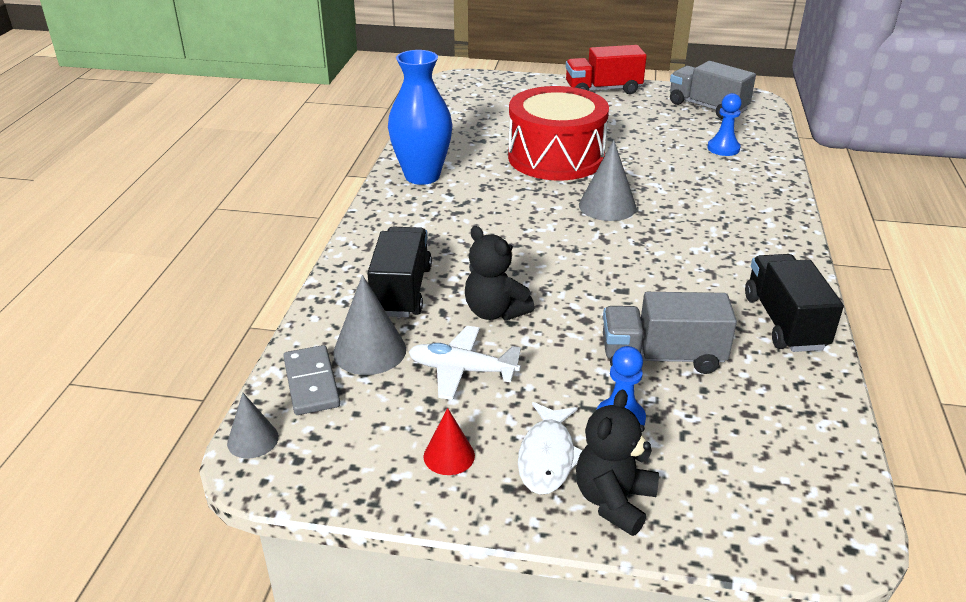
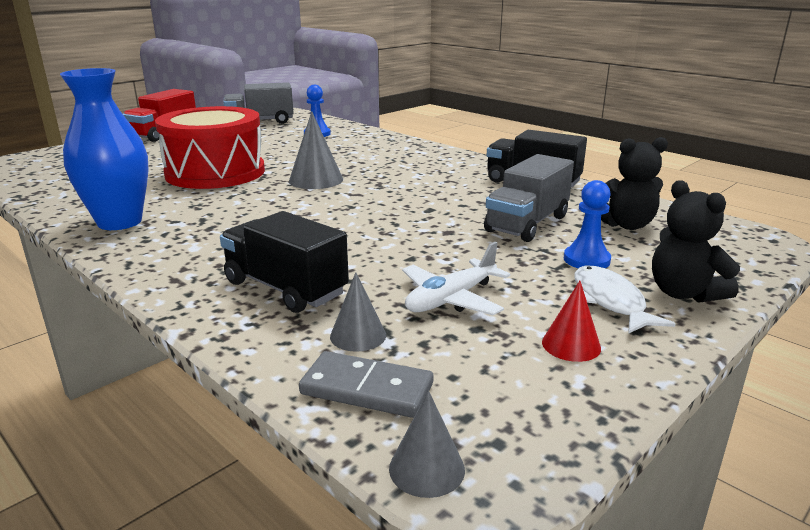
camera: 55 degrees left, 10 degrees down
grey cone [333,275,406,375] -> grey cone [330,272,386,352], size x0.61
black teddy bear [465,226,535,321] -> black teddy bear moved to [601,137,668,230]
white fish [518,402,583,494] -> white fish turned 150 degrees counterclockwise [574,266,675,334]

